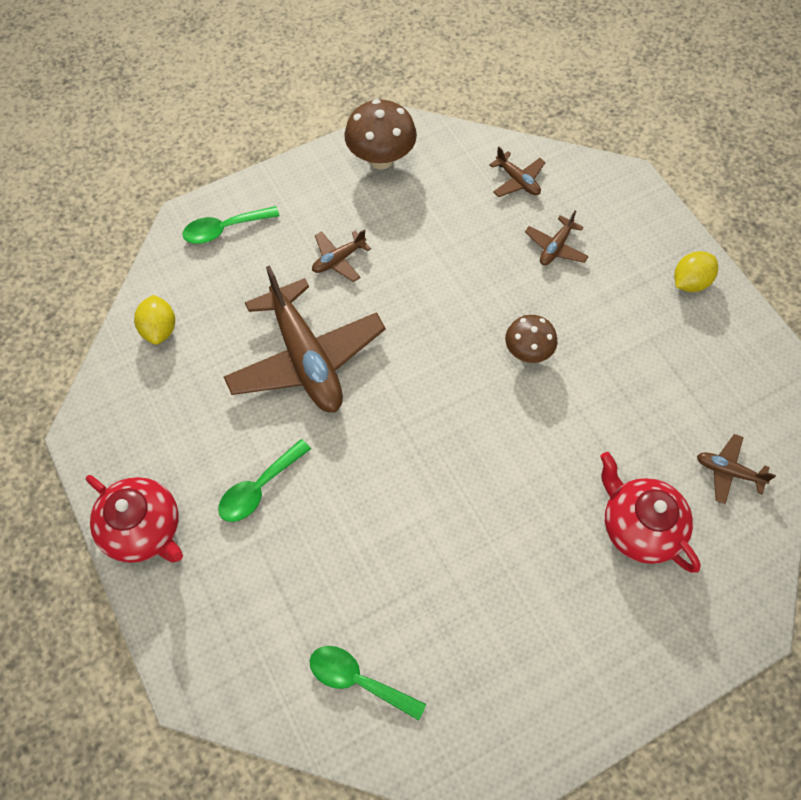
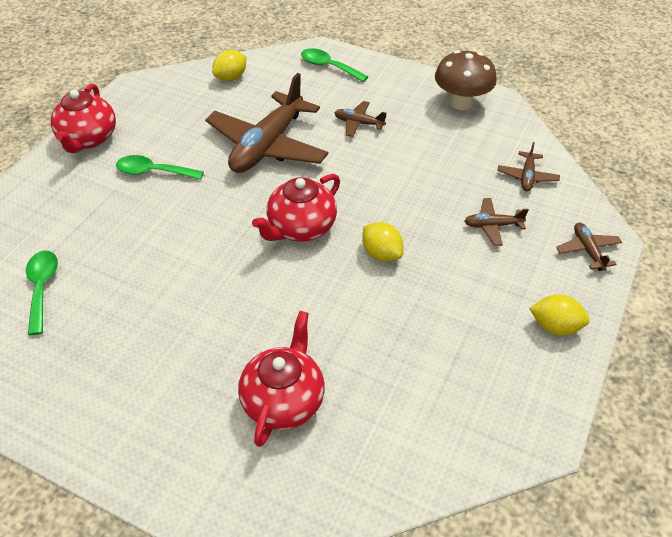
camera: 55 degrees right, 15 degrees down
brown mushroom [505,315,557,363] -> yellow lemon [362,222,403,262]
brown plane [697,434,776,504] -> brown plane moved to [556,222,622,271]
none -> red teapot [252,174,340,242]

